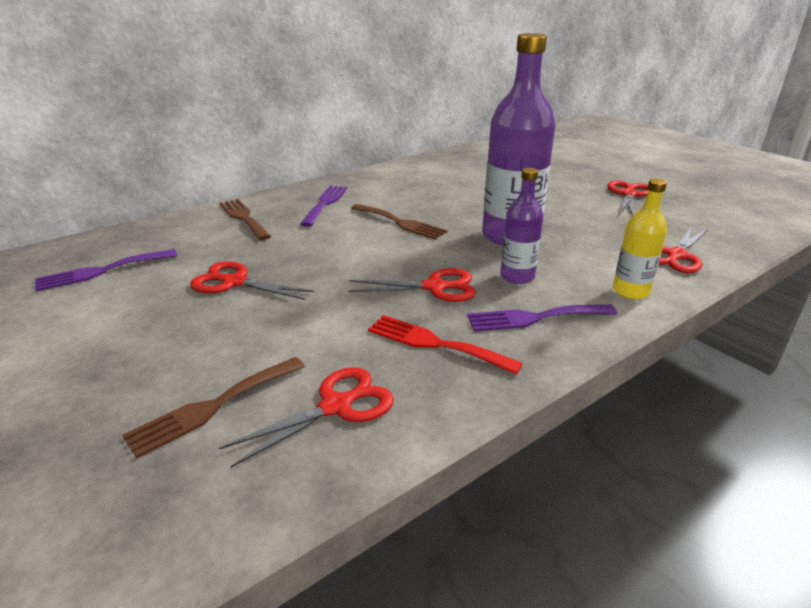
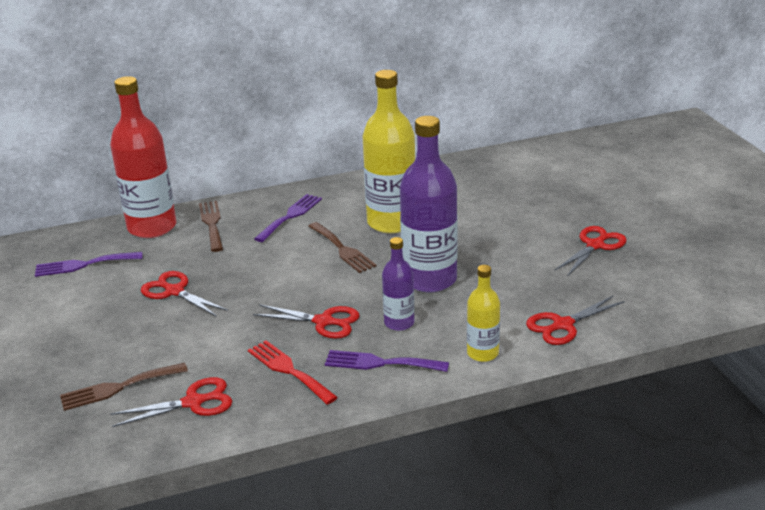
camera: 20 degrees right, 0 degrees up
none -> red bottle [110,76,176,238]
none -> yellow bottle [362,70,415,233]

